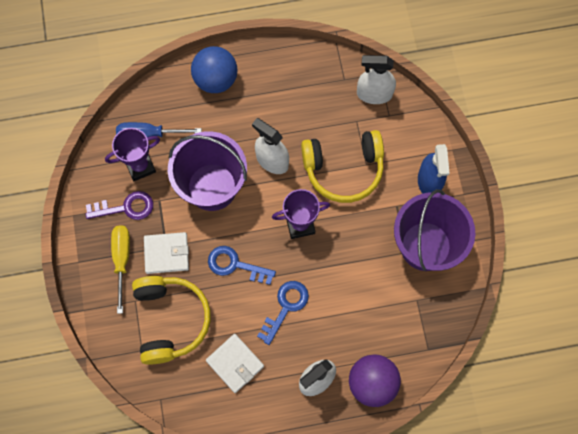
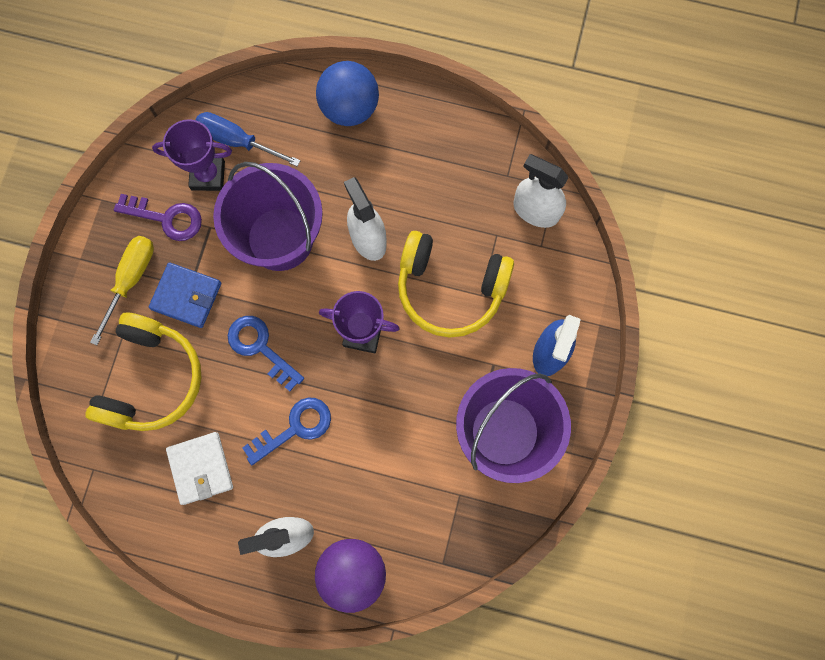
camera: 25 degrees right, 5 degrees up
white wallet [144,232,189,274] -> blue wallet [149,263,221,328]

